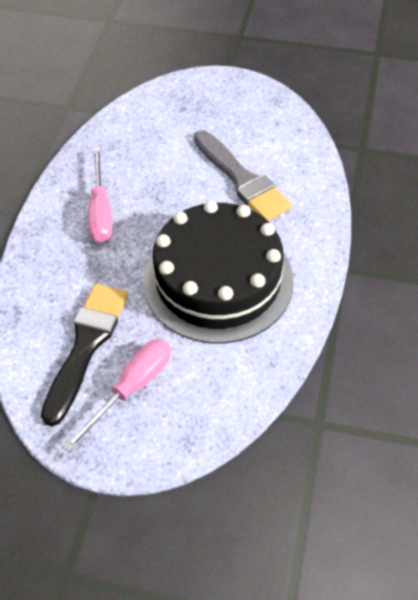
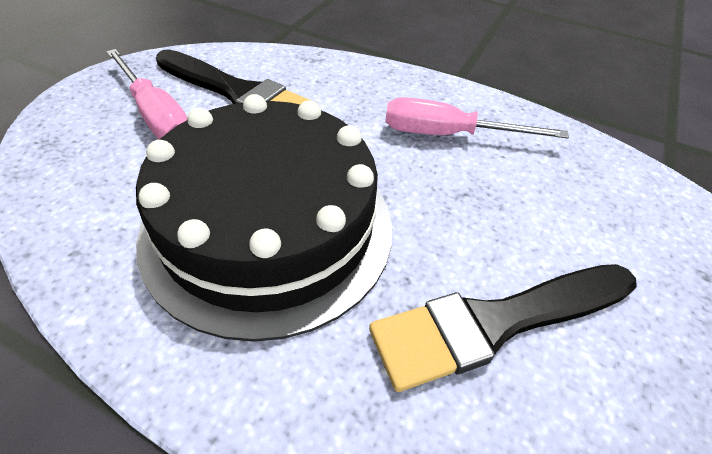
camera: 100 degrees right, 5 degrees down
grey brush [194,130,292,221] -> black brush [369,264,637,392]

